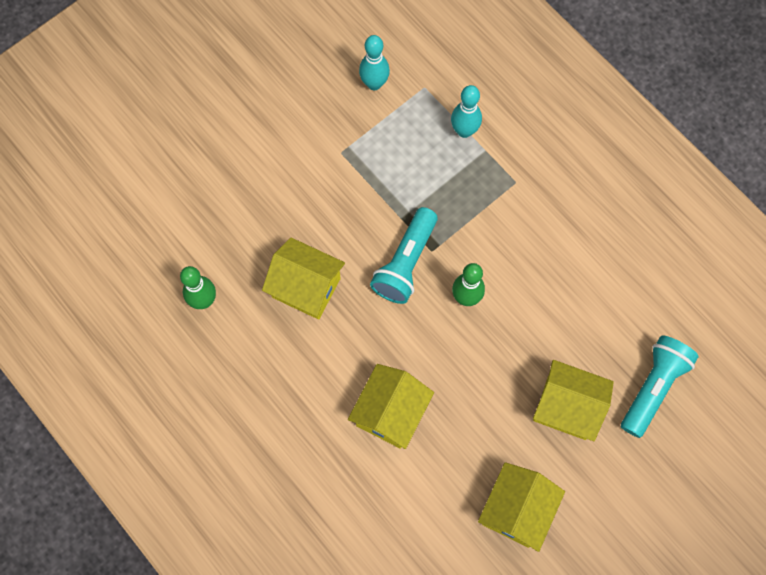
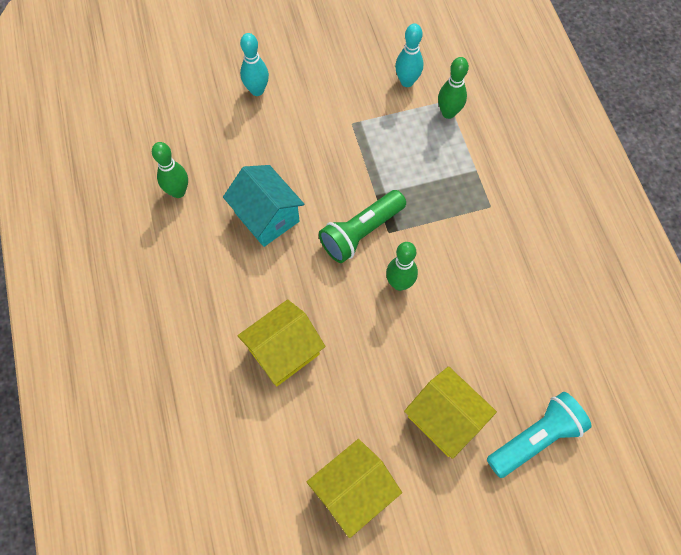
camera: 25 degrees right, 5 degrees down
yellow house [262,237,345,319] -> turquoise house [223,165,304,247]
turquoise flashlight [370,207,438,304] -> green flashlight [319,190,406,263]
turquoise bowling pin [451,85,482,138] -> turquoise bowling pin moved to [240,33,269,96]
none -> green bowling pin [438,57,469,119]

